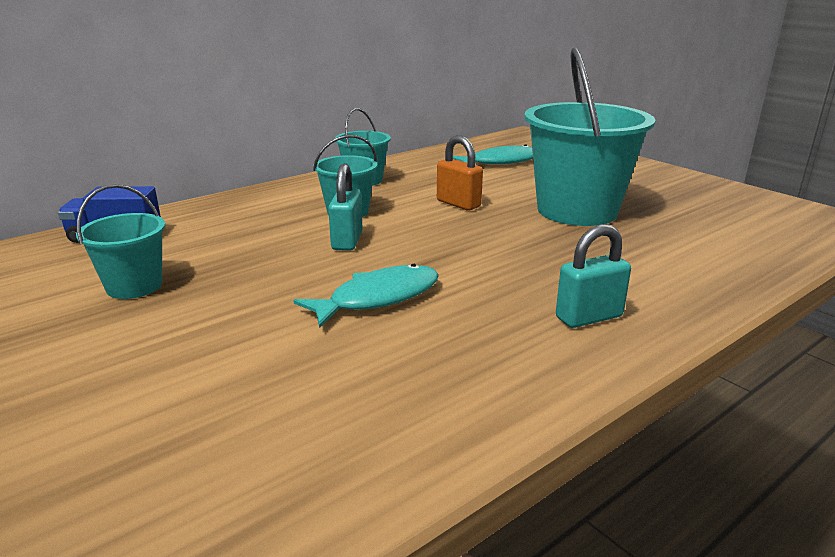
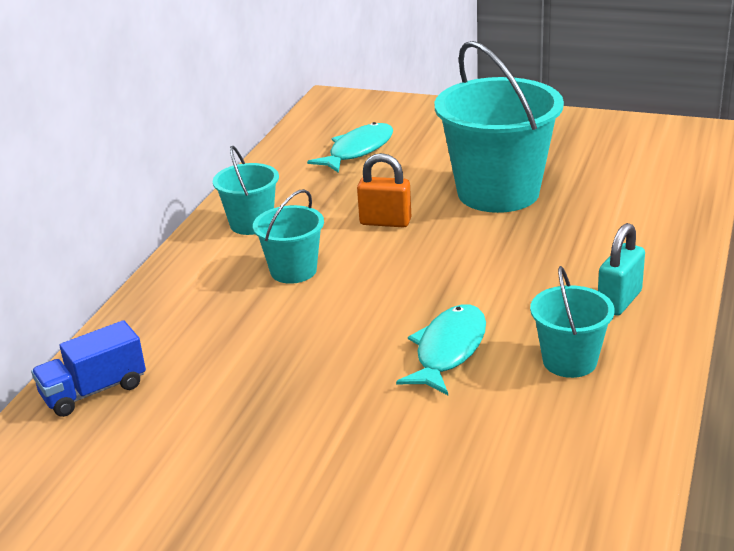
camera: 30 degrees left, 5 degrees up
turquoise bucket [76,184,165,299] -> turquoise bucket moved to [530,266,614,378]
turquoise padlock [328,163,363,251] -> none

